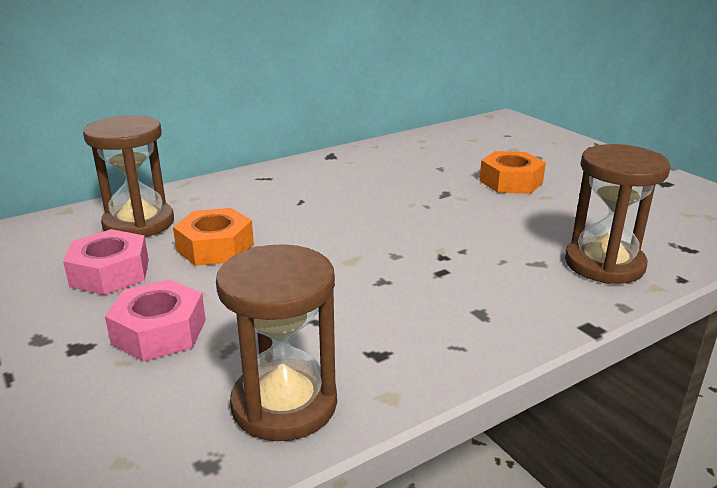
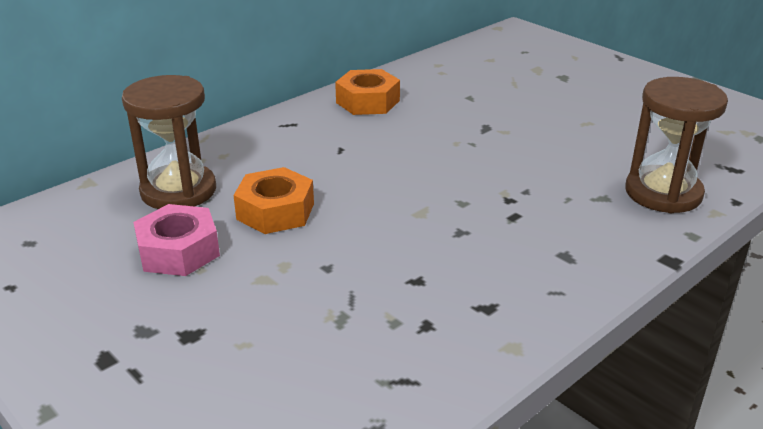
camera: 10 degrees left, 5 degrees up
pink nut [105,279,206,361] -> none
brown hourglass [216,244,337,441] -> none
orange nut [479,151,546,194] -> orange nut moved to [335,69,400,115]

